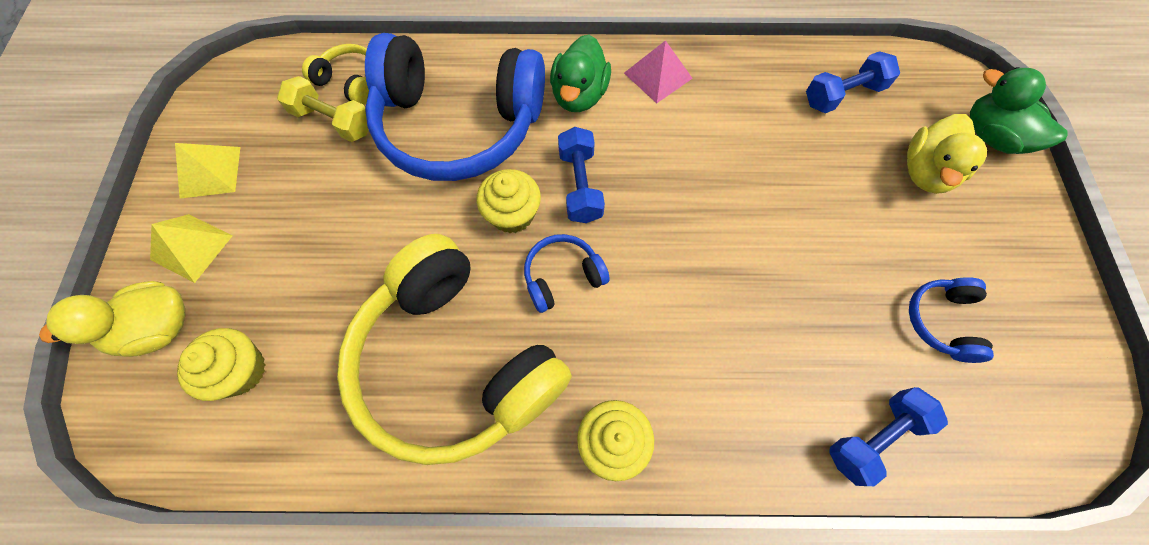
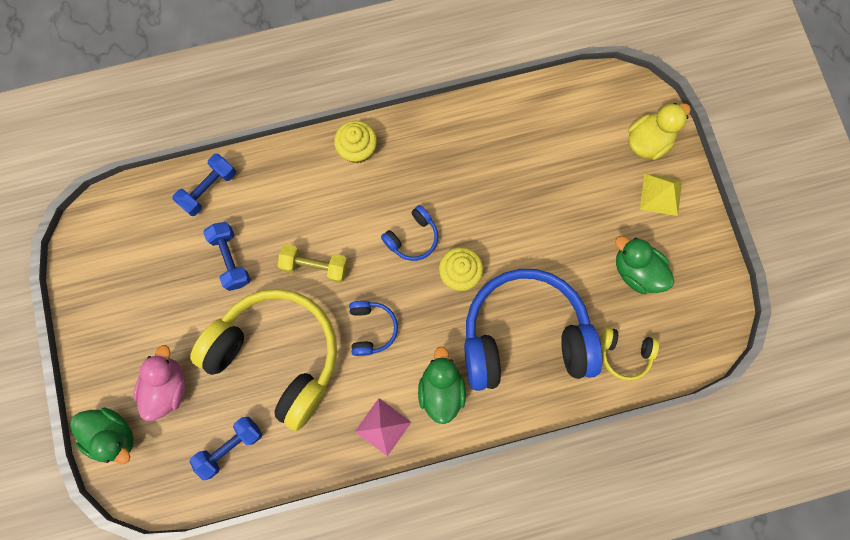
camera: 165 degrees right, 10 degrees up
yellow pyramid [175,143,240,199] -> none
yellow cupcake [177,328,265,401] -> none
yellow dumbbell [277,76,369,142] -> yellow dumbbell moved to [278,244,348,283]
yellow headphones [337,234,572,465] -> yellow headphones moved to [190,289,337,431]
blue dumbbell [558,127,605,223] -> blue dumbbell moved to [203,222,251,291]
yellow duck [907,114,987,194] -> pink duck [133,345,185,421]
blue headphones [909,277,994,363] -> blue headphones moved to [349,301,398,356]
none -> green duck [615,236,674,294]

